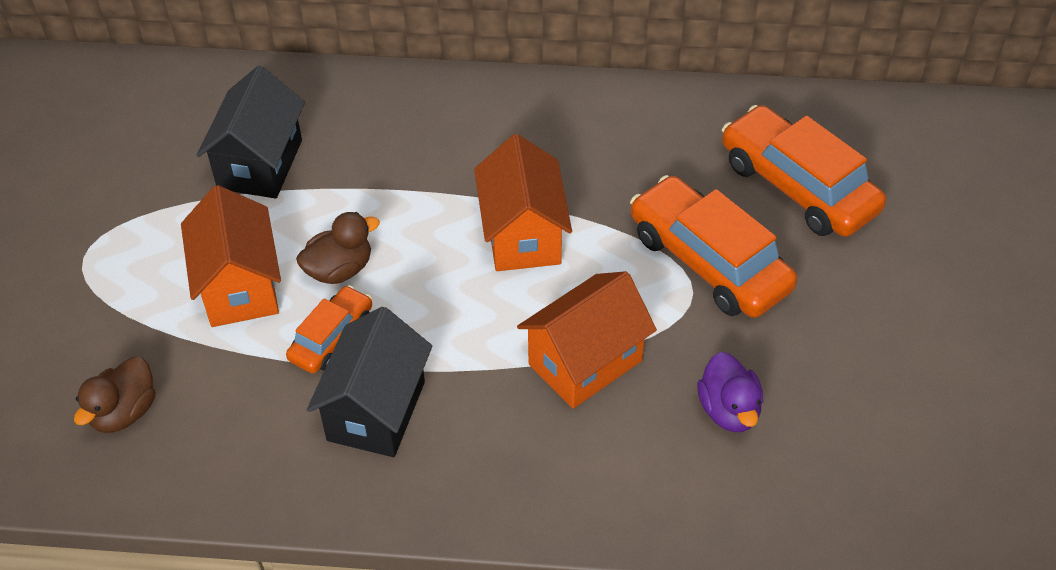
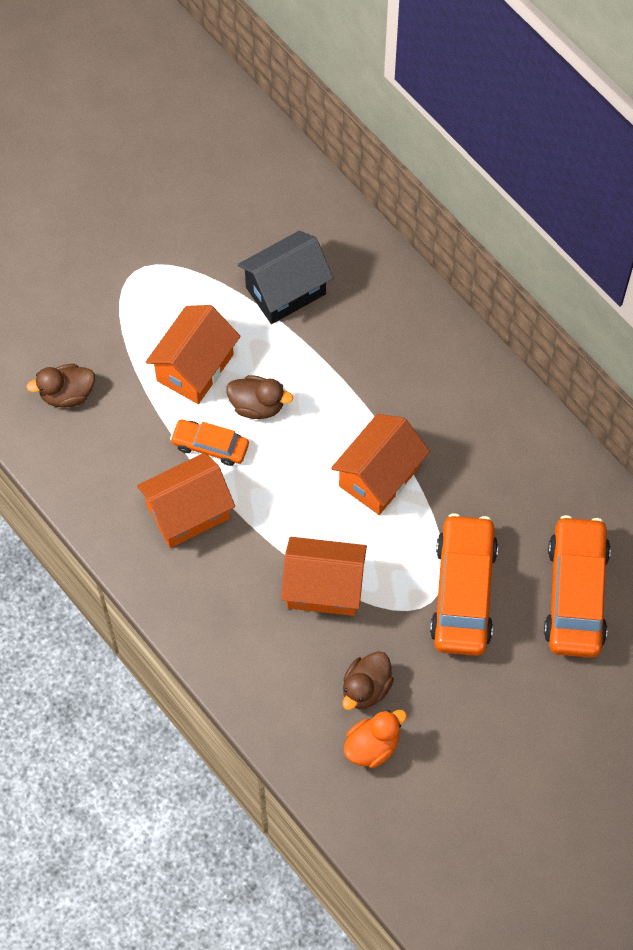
camera: 45 degrees right, 15 degrees up
orange car [286,285,372,373] -> orange car turned 150 degrees counterclockwise [170,420,249,466]
black house [307,307,432,457] -> orange house [137,453,235,548]
purple duck [697,352,763,432] -> brown duck [343,651,394,710]
none -> orange duck [344,710,407,768]

